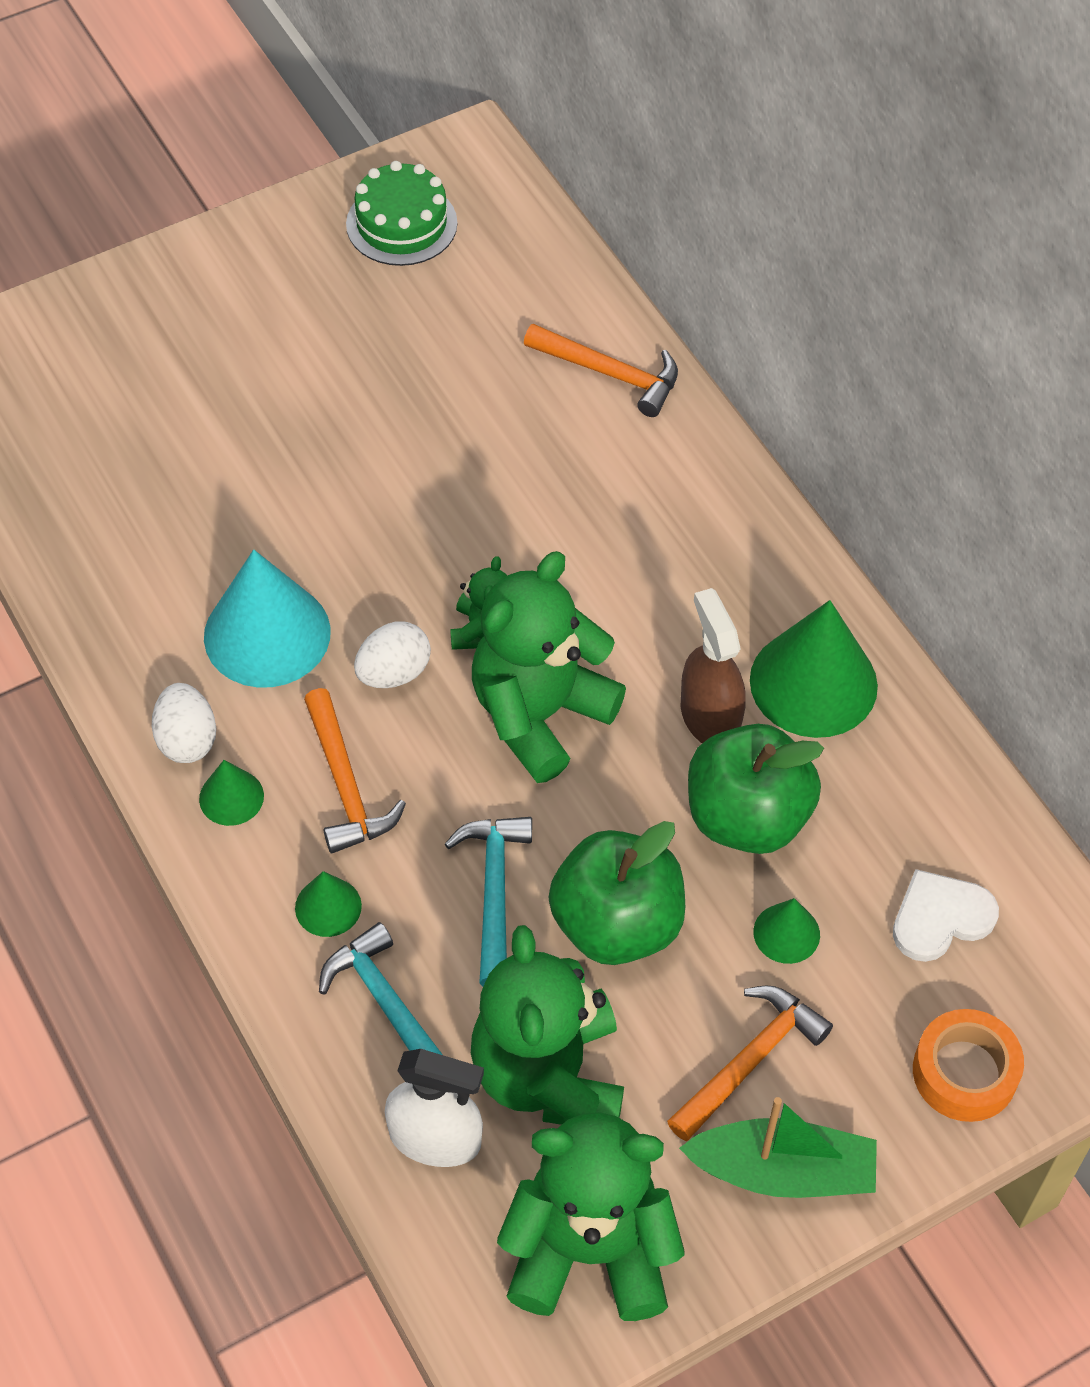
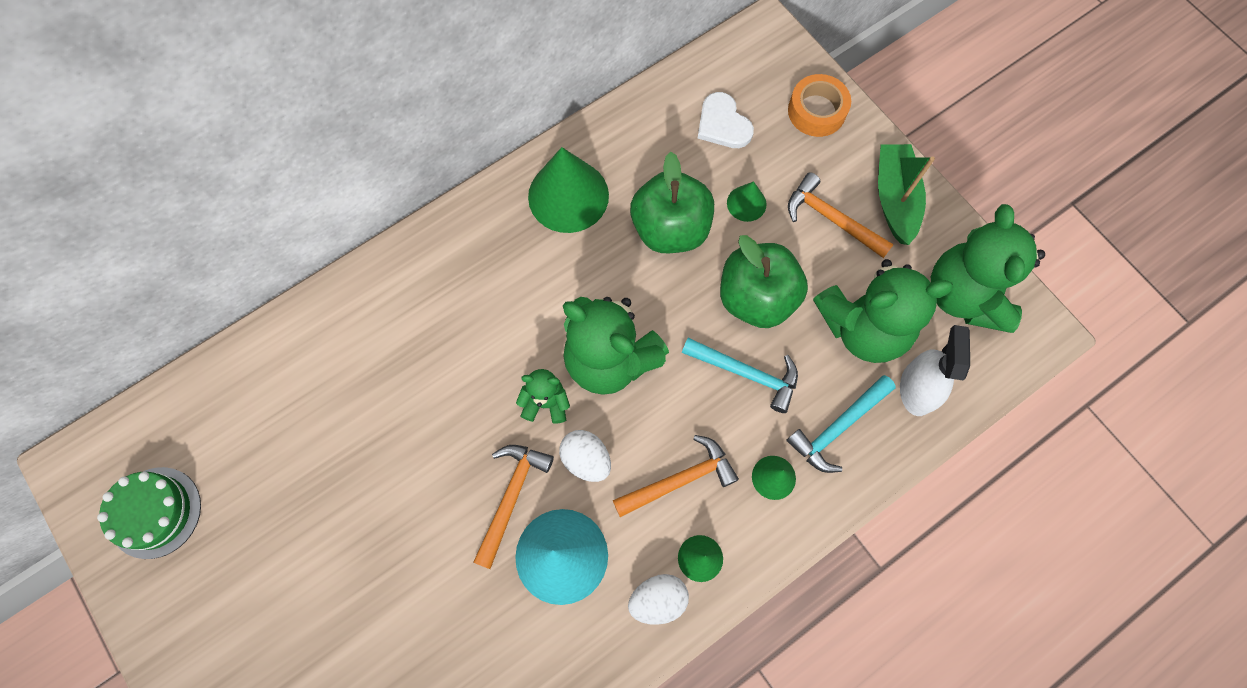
camera: 95 degrees left, 15 degrees up
turquoise hammer [445,817,532,987] -> turquoise hammer turned 150 degrees counterclockwise [682,338,798,413]
orange hammer [524,324,678,417] -> orange hammer moved to [473,445,554,569]
brown spray bottle [681,588,745,743] -> none

